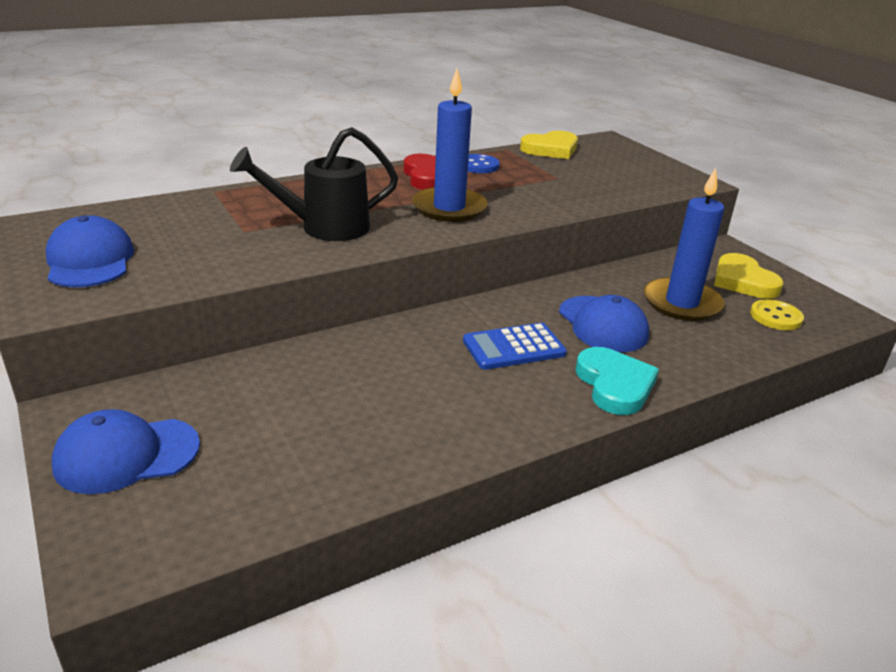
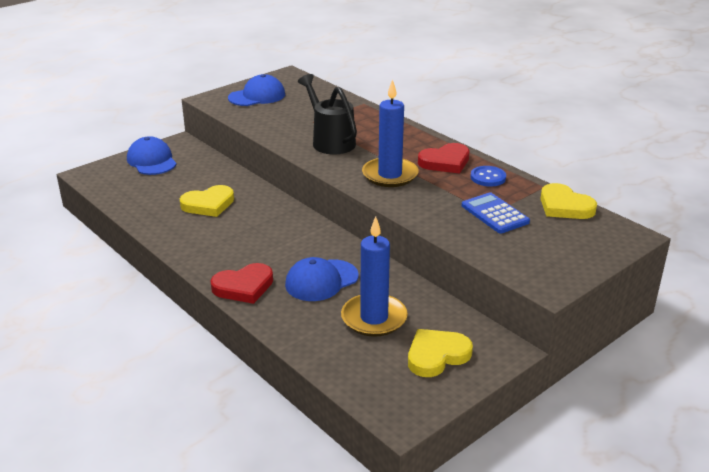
camera: 80 degrees right, 0 degrees up
blue calculator [463,323,567,370] -> blue calculator moved to [462,192,530,233]
turquoise heart [576,347,659,415] -> red heart [210,263,273,304]
yellow button [750,299,804,330] -> none
none -> yellow heart [180,185,234,217]

